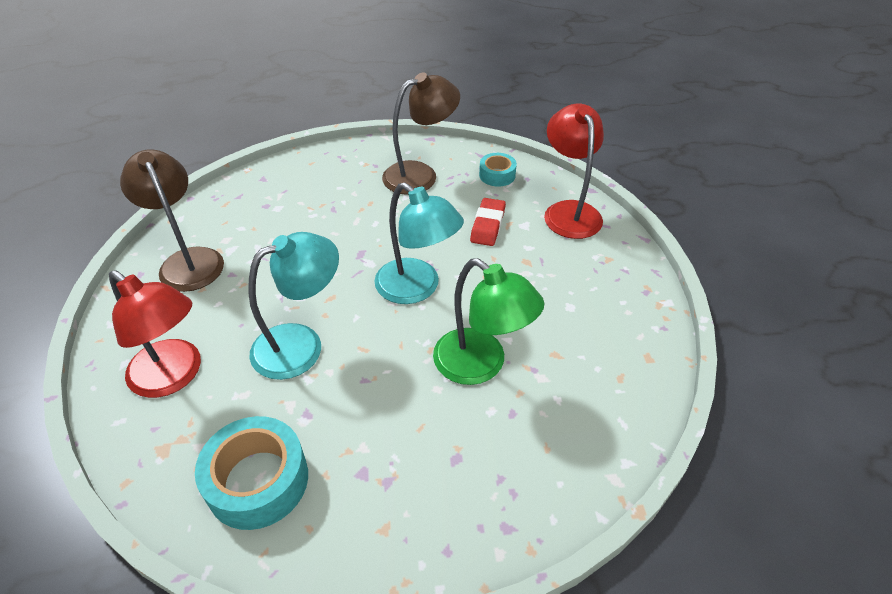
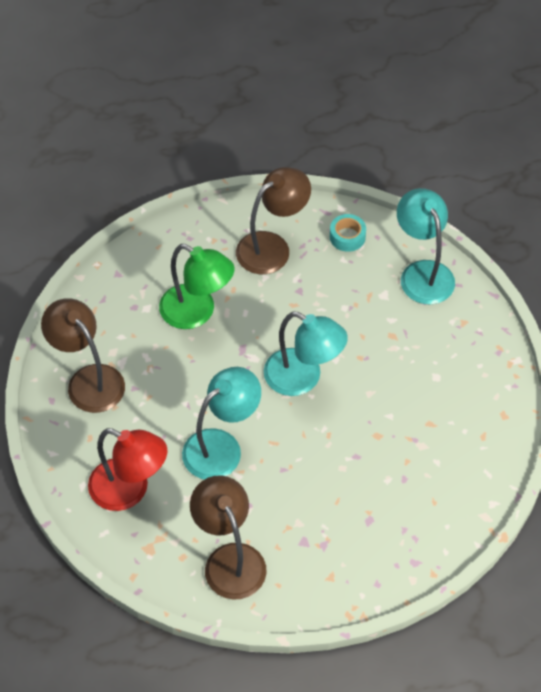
camera: 10 degrees left, 10 degrees up
turquoise tape [195,416,308,530] -> brown lamp [190,475,267,599]
green lamp [433,258,544,385] -> green lamp moved to [159,244,235,329]
red eraser [470,198,506,246] -> none
red lamp [544,104,604,239] -> turquoise lamp [397,188,455,304]

